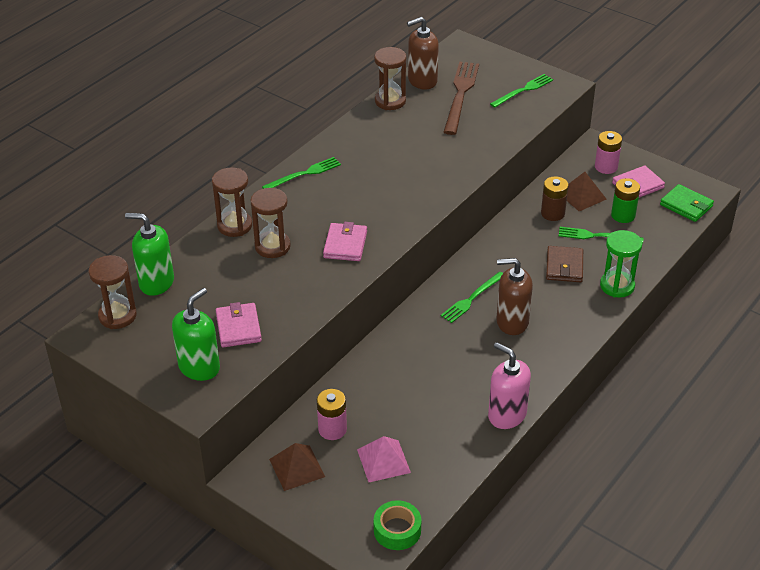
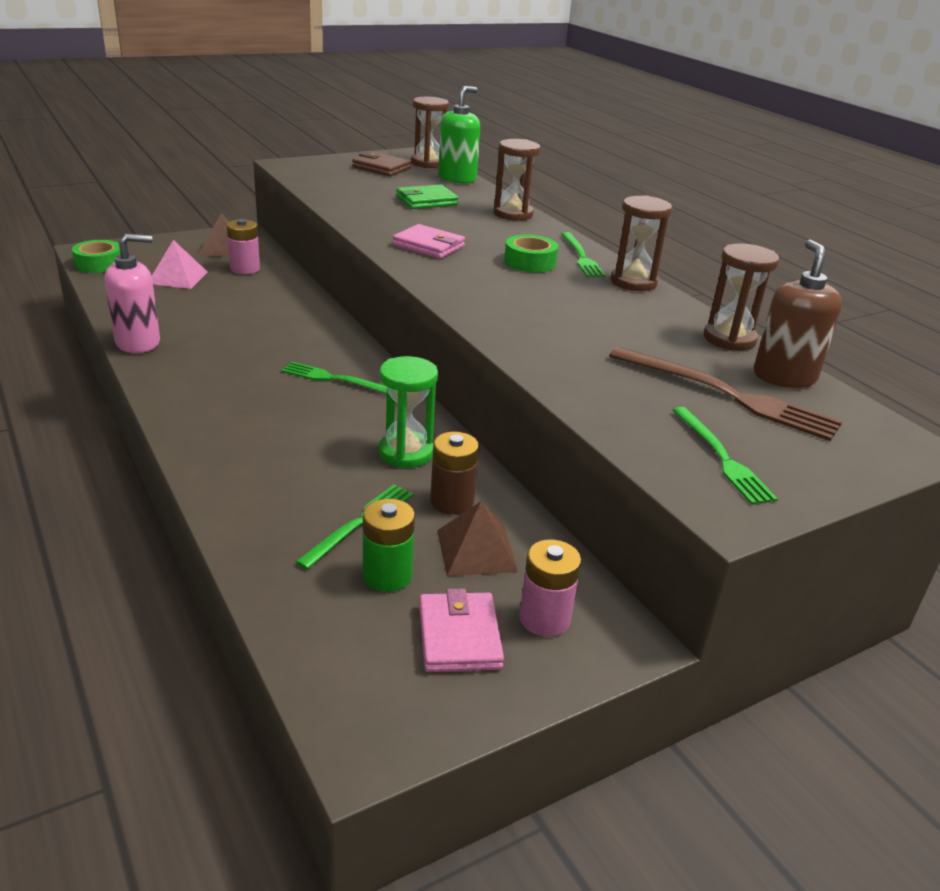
camera: 110 degrees right, 10 degrees down
green soap dispenser [172,288,220,381] -> none
pink wallet [216,302,262,347] -> none
brown hourglass [250,188,291,258] -> brown hourglass moved to [611,195,672,291]
green fork [441,272,503,323] -> green fork turned 45 degrees counterclockwise [282,362,387,394]
brown soap dispenser [496,258,533,335] -> none
brown wallet [546,246,583,282] -> brown wallet moved to [352,152,411,176]
green hourglass [600,230,642,298] -> green hourglass moved to [378,356,438,468]
green wallet [660,184,714,222] -> green wallet moved to [396,184,458,209]
none -> green tape [504,235,558,273]

